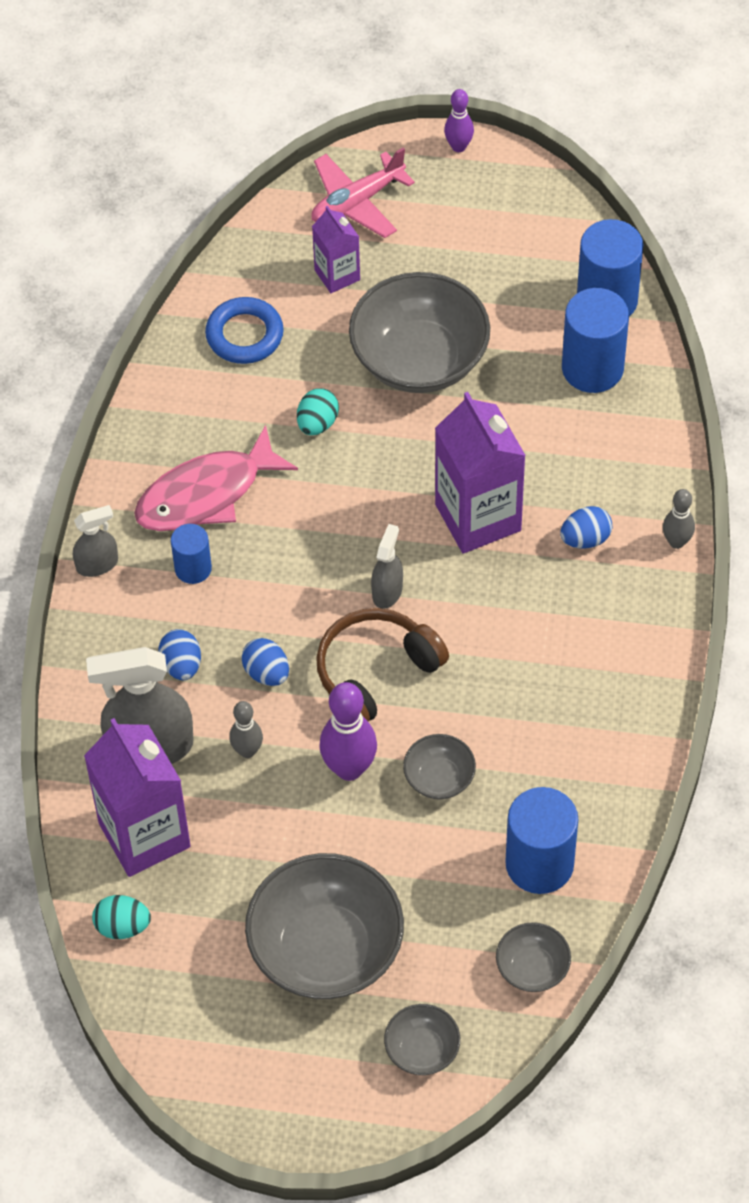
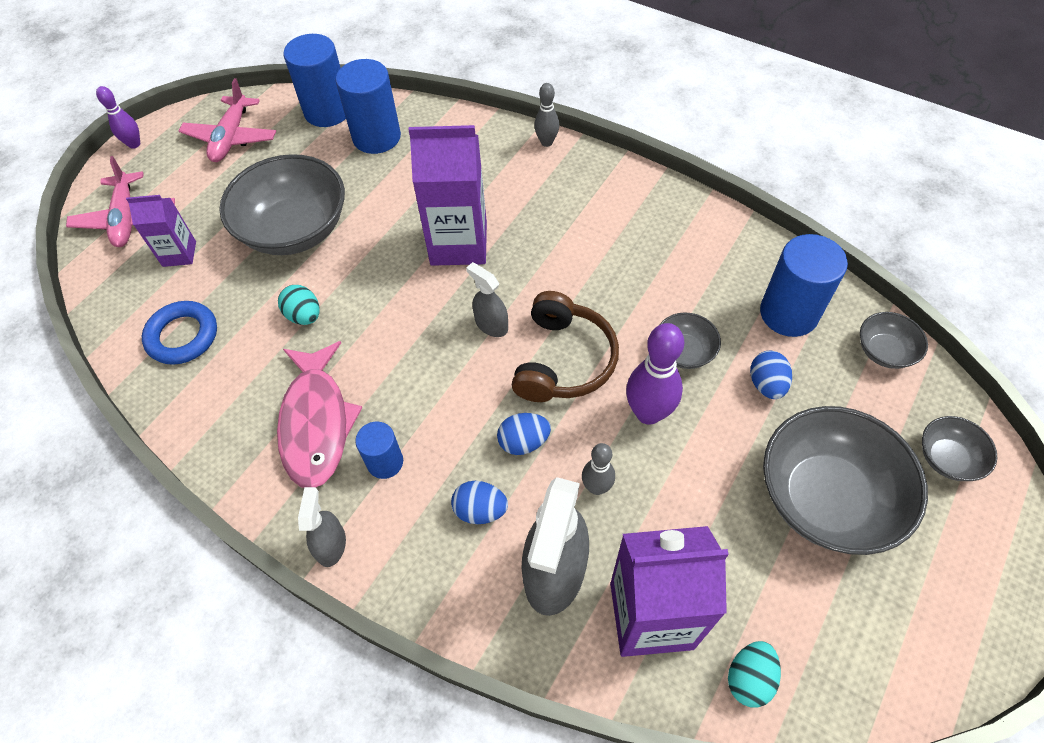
camera: 65 degrees left, 0 degrees up
brown headphones [316,608,449,722] -> brown headphones turned 150 degrees counterclockwise [512,291,619,402]
blue egg [560,506,612,549] -> blue egg moved to [750,351,792,399]
none -> pink plane [179,78,276,162]

